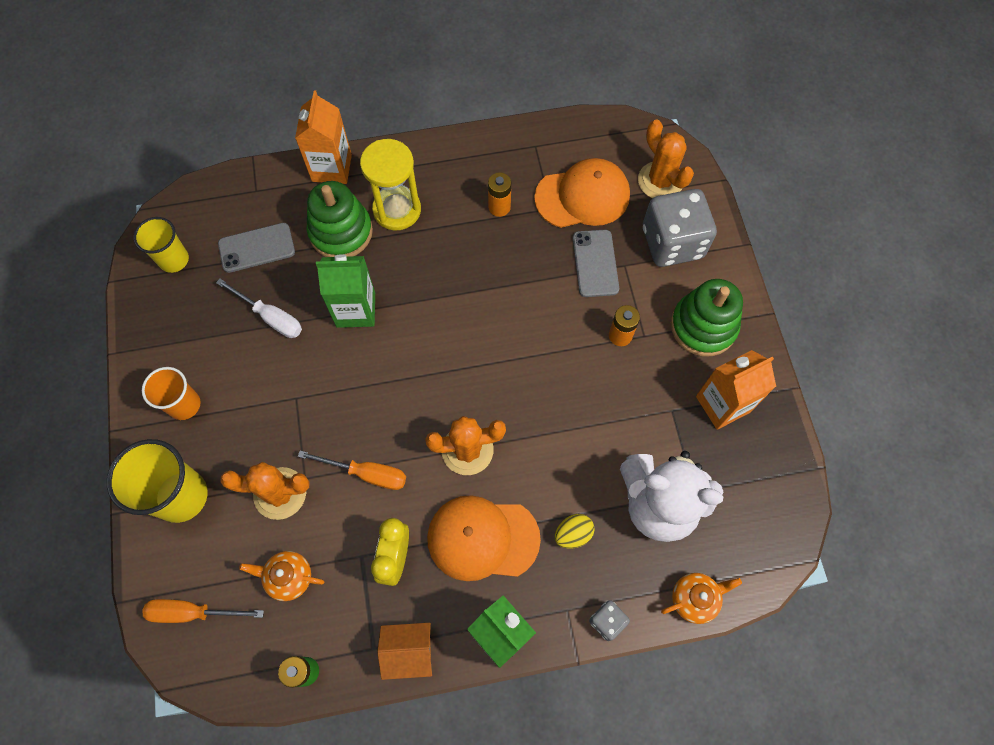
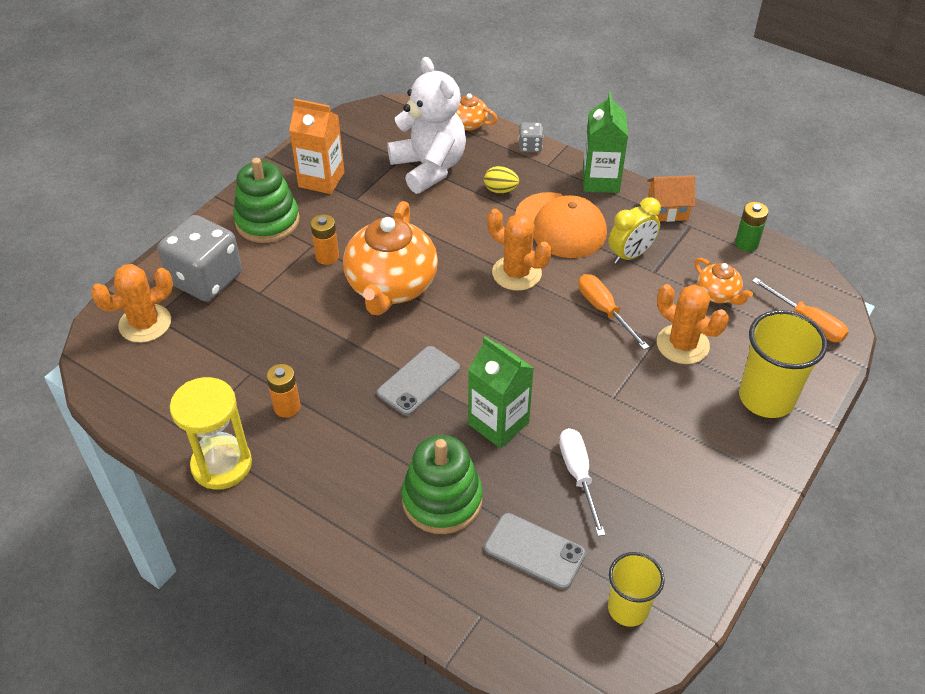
camera: 135 degrees left, 20 degrees down
orange cup [142,367,200,420] -> none
orange carton [295,91,352,184] -> none
yellow hourglass [360,139,421,230] -> yellow hourglass moved to [170,377,252,490]
orange house [377,623,432,680] -> orange house turned 45 degrees counterclockwise [647,175,695,222]
orange cap [534,158,630,228] -> none
grey phone [573,230,619,297] -> grey phone moved to [377,346,460,416]
orange cactus [638,119,694,198] -> orange cactus turned 45 degrees clockwise [91,264,173,343]
none -> orange teapot [343,201,438,315]

